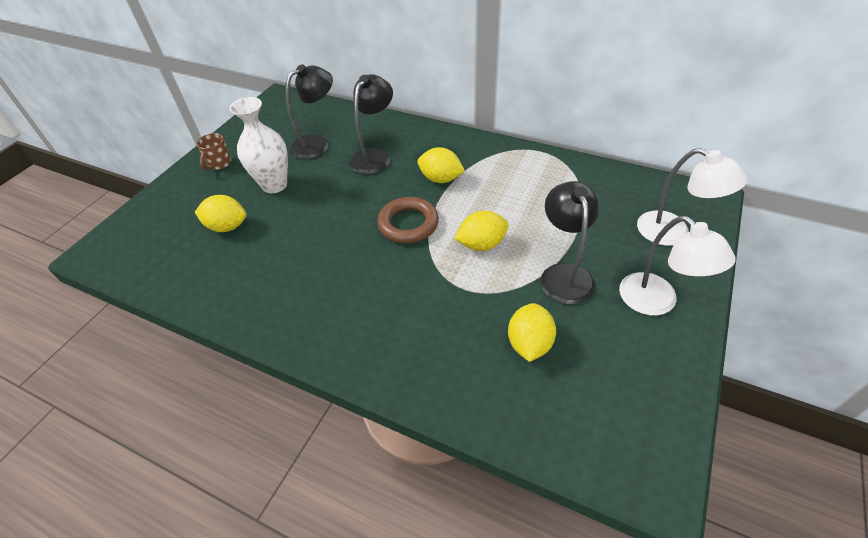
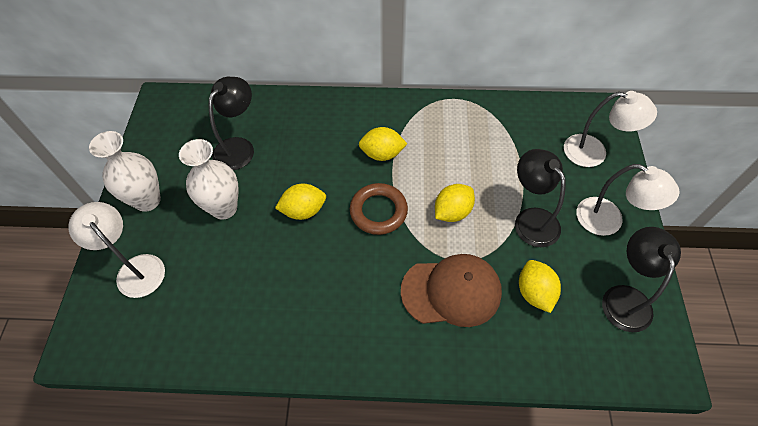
camera: 25 degrees left, 10 degrees up
yellow lemon [195,195,246,232] -> yellow lemon moved to [275,184,326,220]
brown mug [197,133,231,170] -> white vase [89,131,161,212]
black lamp [349,74,393,174] -> black lamp moved to [602,227,681,332]
none -> white lamp [68,202,165,298]
none -> brown cap [401,254,502,327]

